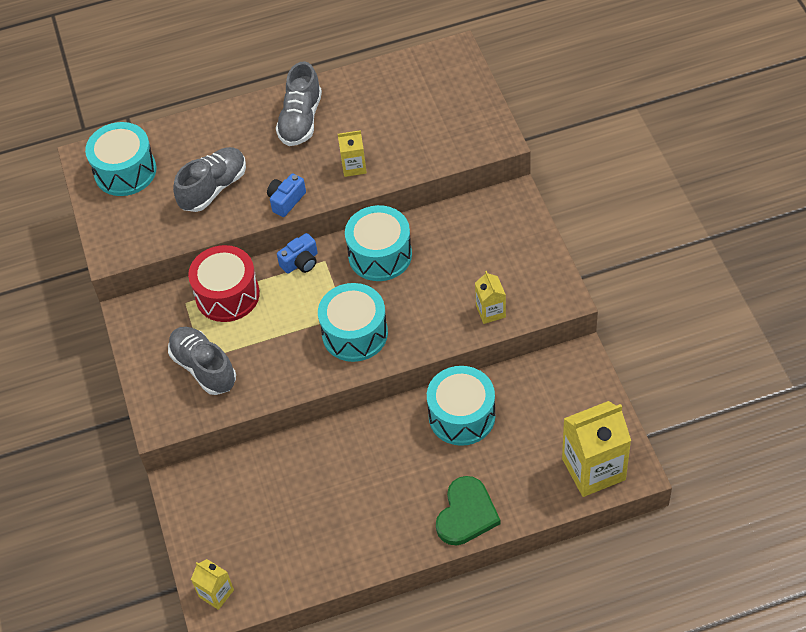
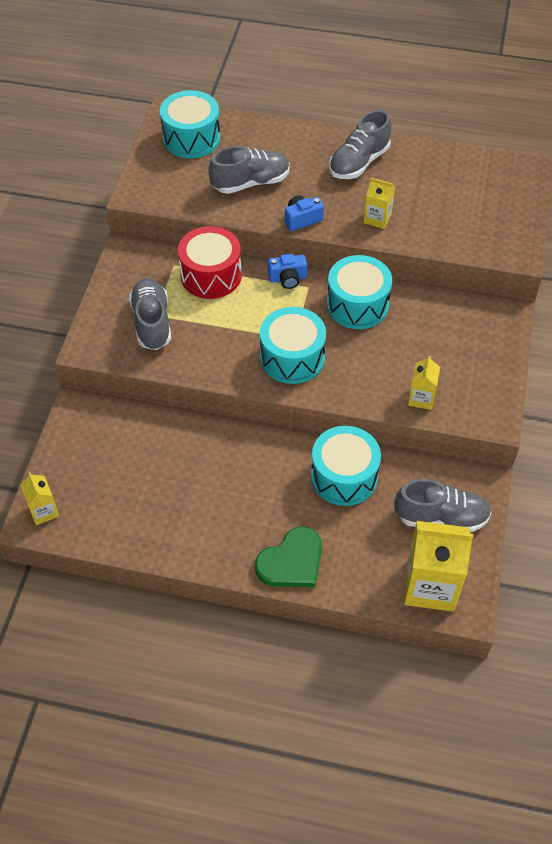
camera: 25 degrees right, 0 degrees up
none -> grey shoe [394,479,491,532]

